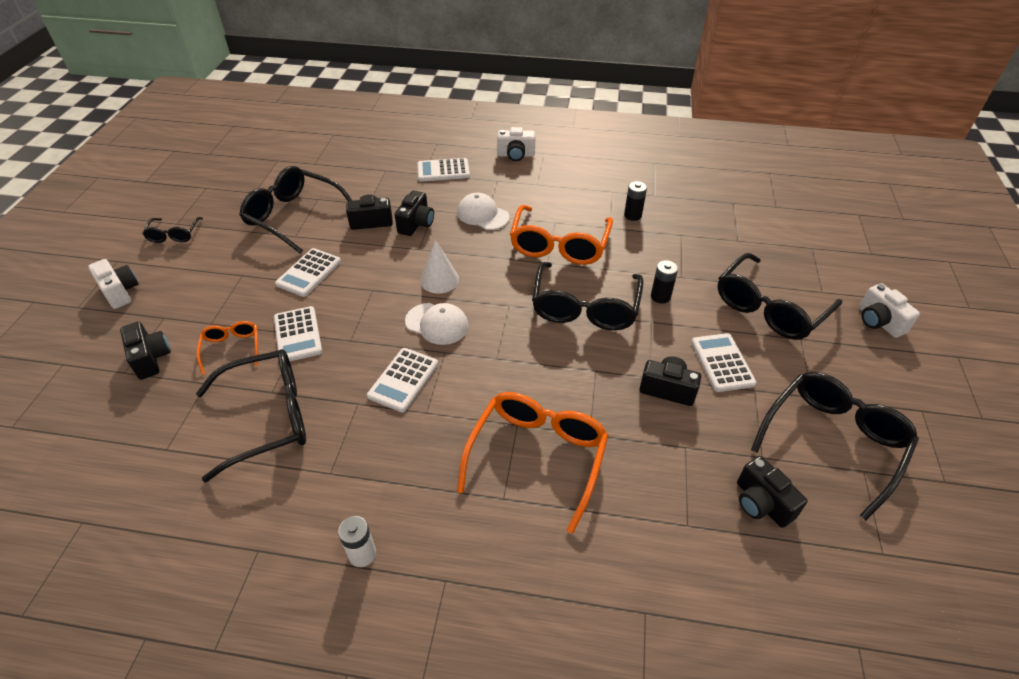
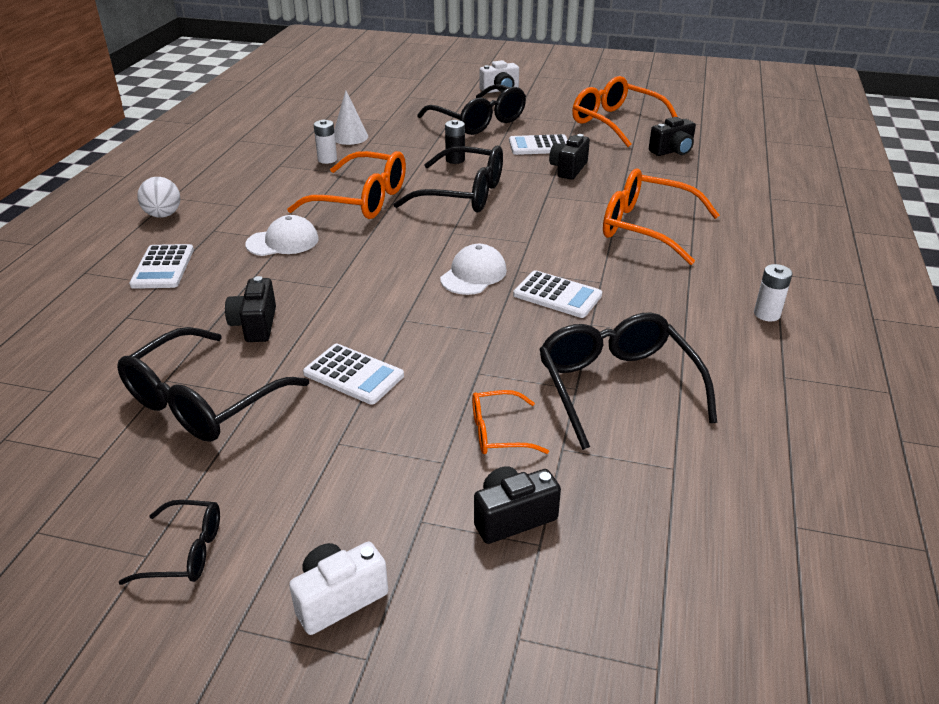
camera: 85 degrees left, 10 degrees down
white calculator [274,306,322,361] -> none
black camera [395,191,434,236] -> none
white cone [420,240,459,294] -> white cone moved to [334,91,368,145]
white cap [457,193,509,230] -> white cap turned 150 degrees counterclockwise [245,215,319,256]
white camera [497,127,535,161] -> white ball [137,177,180,218]
black battery [624,181,647,221] -> white battery [314,120,337,164]
black glasses [751,372,919,520] -> orange glasses [572,76,678,147]

